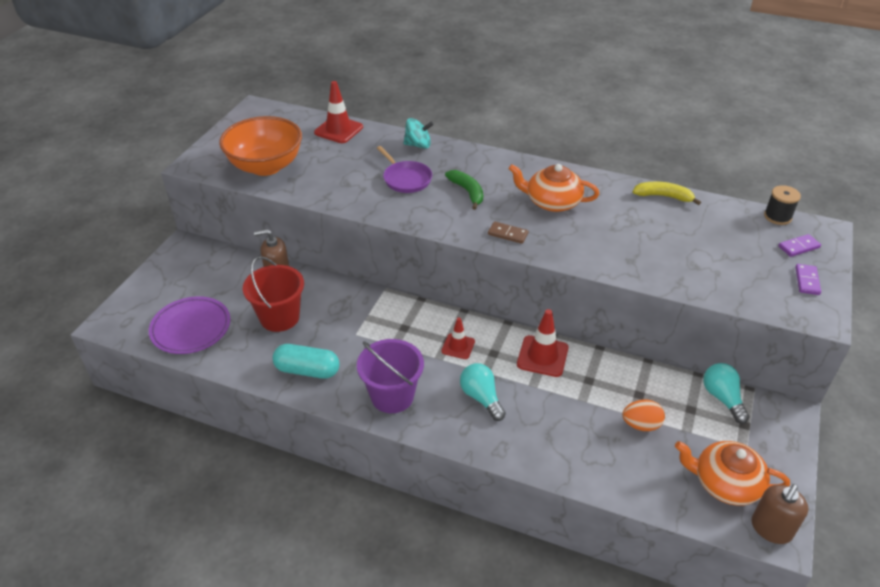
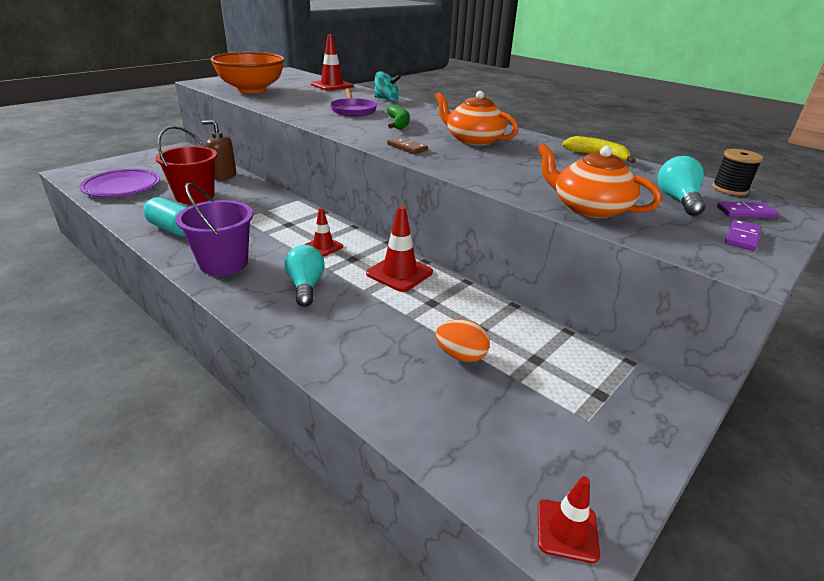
camera: 20 degrees right, 10 degrees down
orange teapot [675,441,790,506] -> orange teapot moved to [537,143,661,219]
turquoise light bulb [703,363,749,424] -> turquoise light bulb moved to [658,156,705,216]
brown soap dispenser [752,484,809,544] -> red traffic cone [538,476,600,563]

